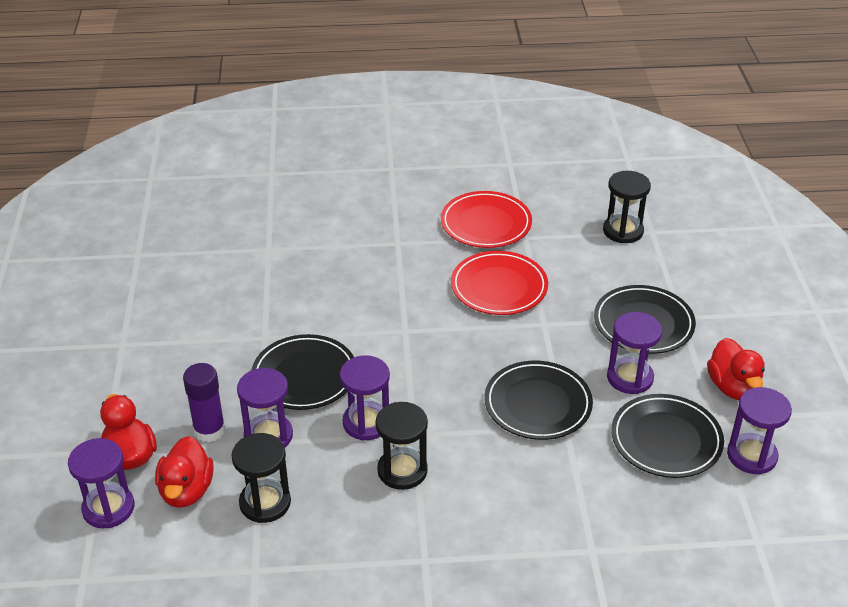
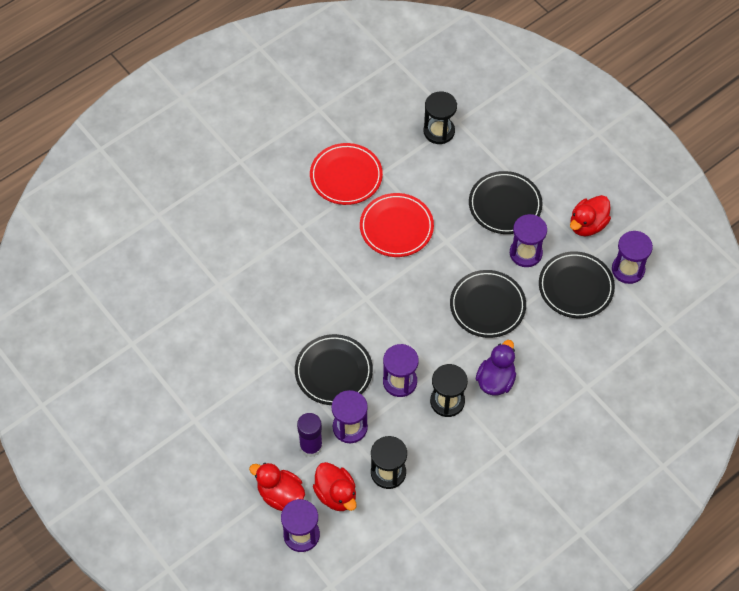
camera: 35 degrees left, 20 degrees up
red duck [707,338,765,400] -> red duck turned 90 degrees clockwise [570,195,611,236]
none -> purple duck [476,340,516,395]

